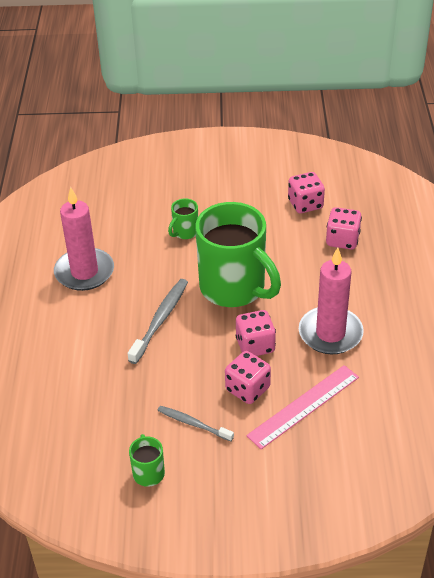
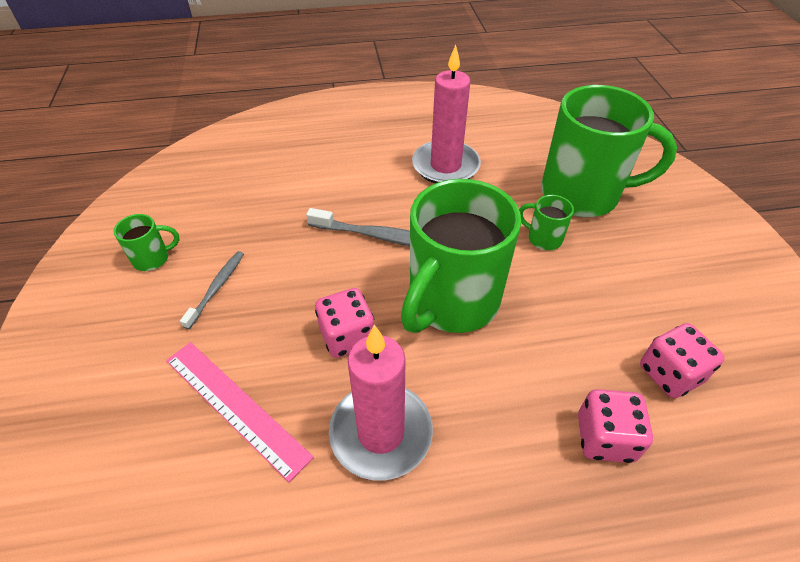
camera: 80 degrees right, 5 degrees up
pink dice [225,351,271,404] -> none
none -> green mug [541,85,677,217]

